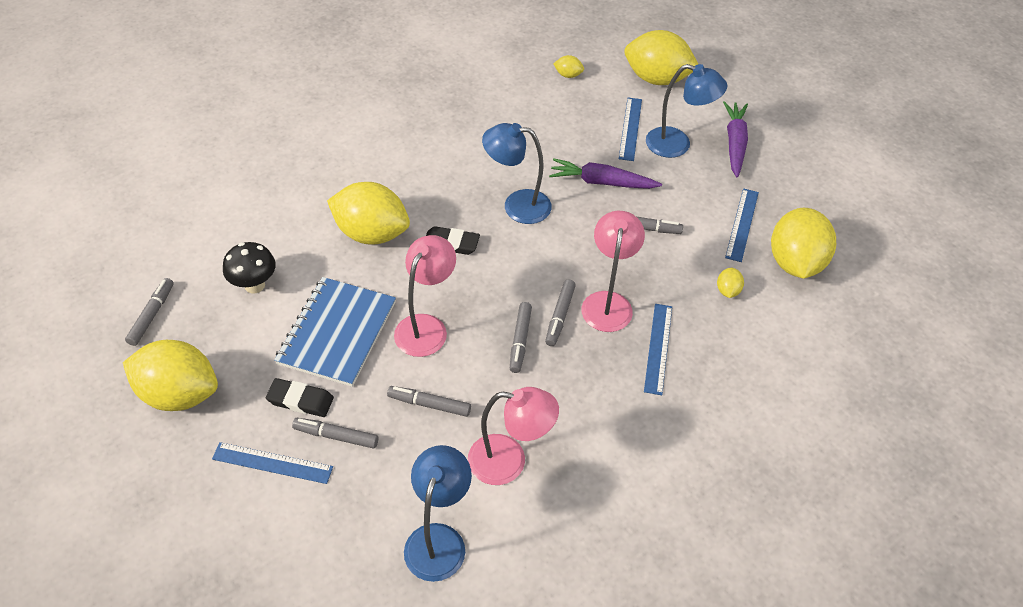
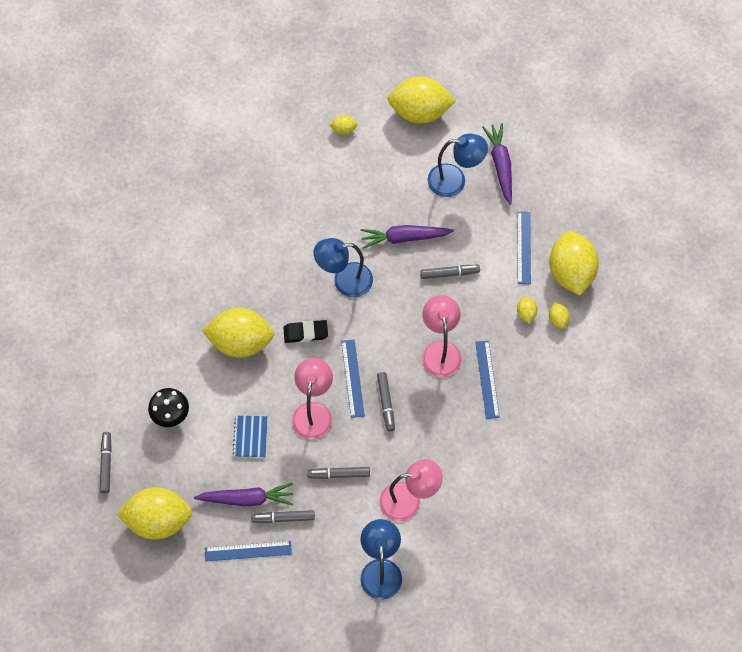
camera: 15 degrees left, 15 degrees up
black eraser [266,378,334,417] -> purple carrot [194,483,293,506]
blue notebook [274,277,396,387] -> blue notebook [232,416,268,458], size x0.51
grey marker [545,279,576,346] -> none
blue ruler [619,97,642,161] -> blue ruler moved to [341,339,365,418]
none -> yellow lemon [549,302,570,329]

